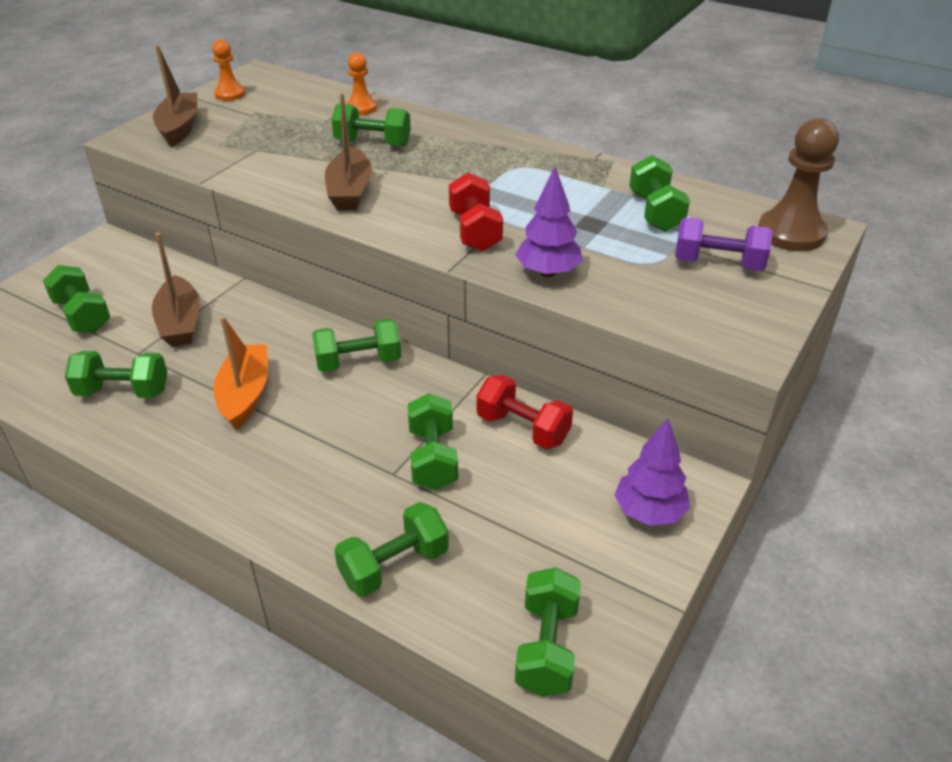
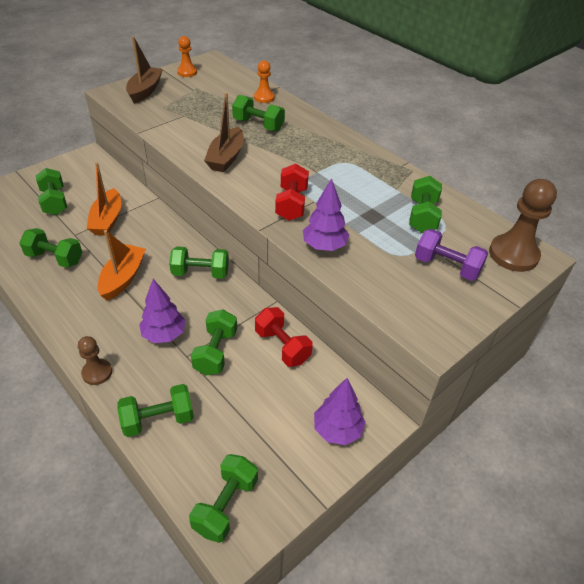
camera: 15 degrees right, 5 degrees up
brown boat [152,233,200,347] -> orange boat [87,163,121,235]
none -> brown pawn [78,336,112,385]
none -> purple tree [139,279,186,343]

